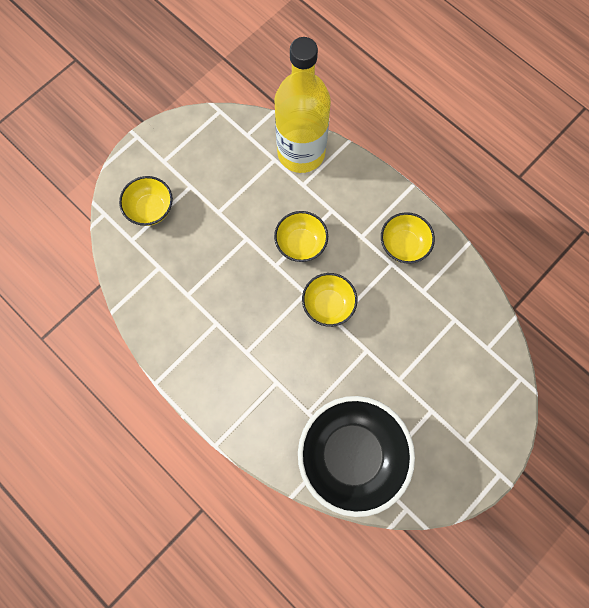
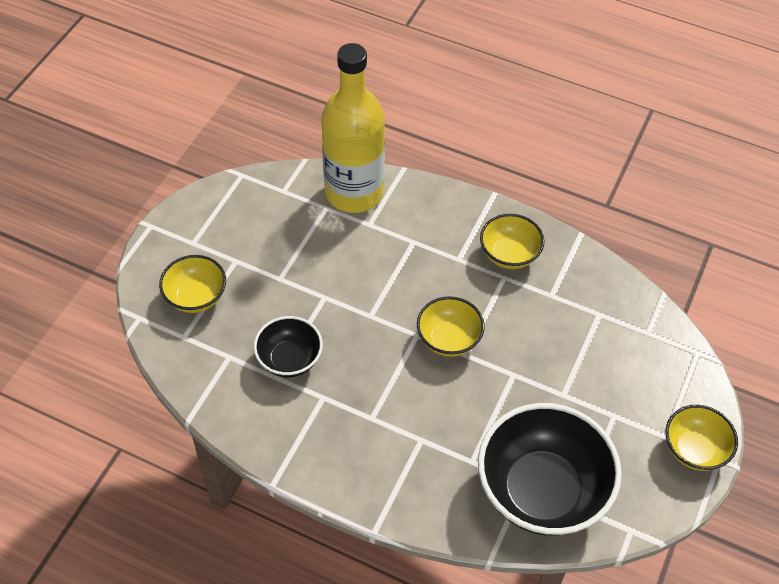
camera: 20 degrees left, 20 degrees down
yellow bowl [274,211,328,262] -> yellow bowl moved to [666,405,738,471]
none -> black bowl [254,316,323,377]

